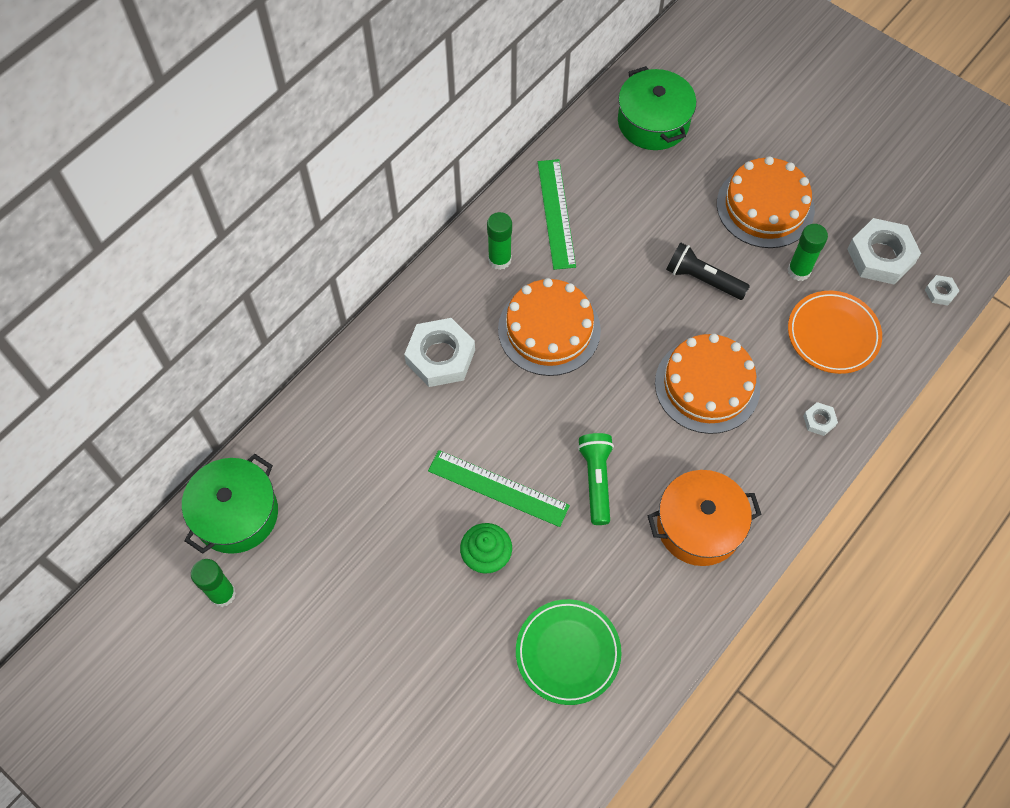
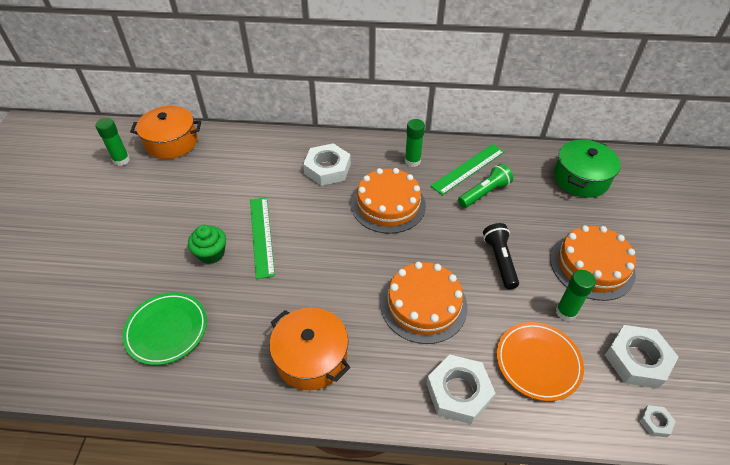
camera: 55 degrees right, 15 degrees down
green pot [182,454,278,554] -> orange pot [130,106,201,159]
green flashlight [578,433,614,525] -> green flashlight moved to [458,164,513,208]
white nut [803,402,838,436] -> white nut [426,354,495,424], size x2.18

